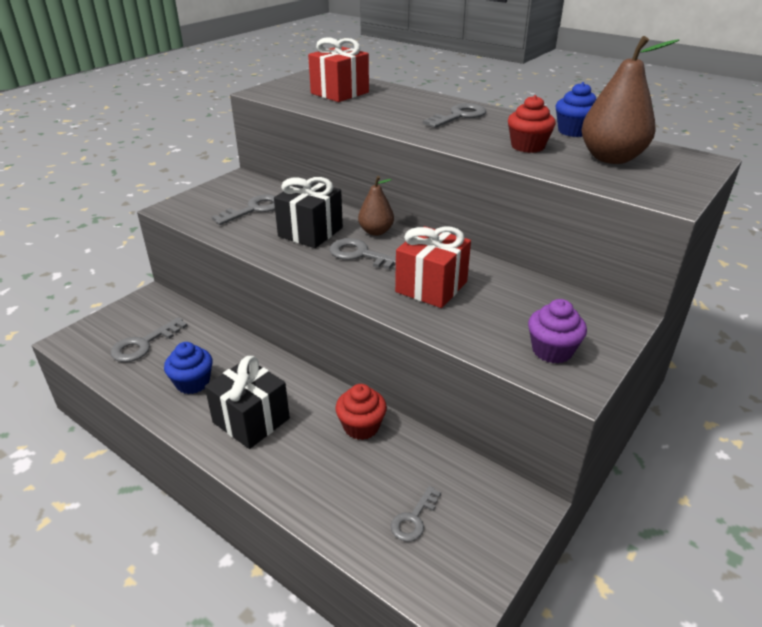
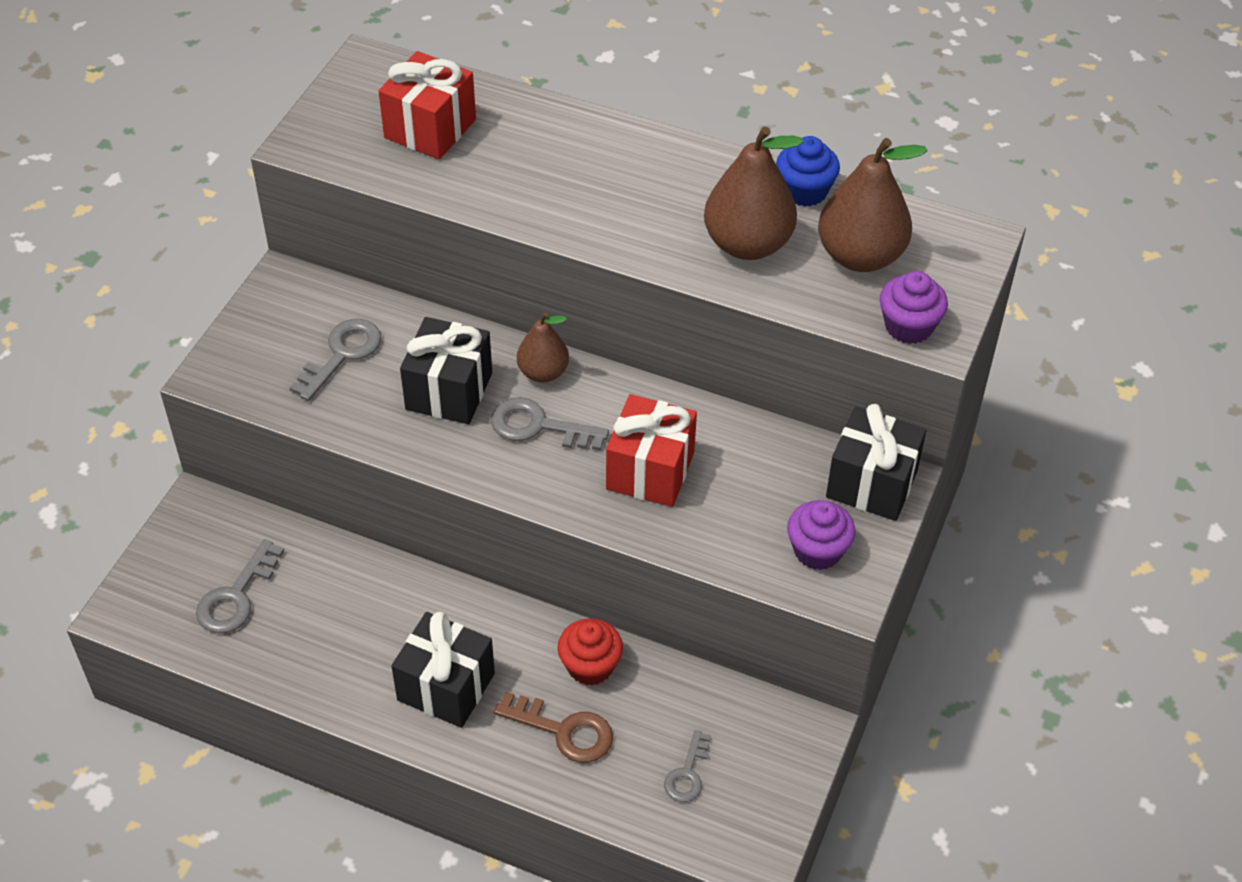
camera: 15 degrees left, 15 degrees up
blue cupcake [164,342,213,394] -> none
grey key [423,103,486,128] -> none
red cupcake [508,95,556,153] -> brown pear [704,126,804,260]
none -> brown key [494,691,613,763]
none -> black gift [826,404,926,521]
none -> purple cupcake [880,271,948,344]

